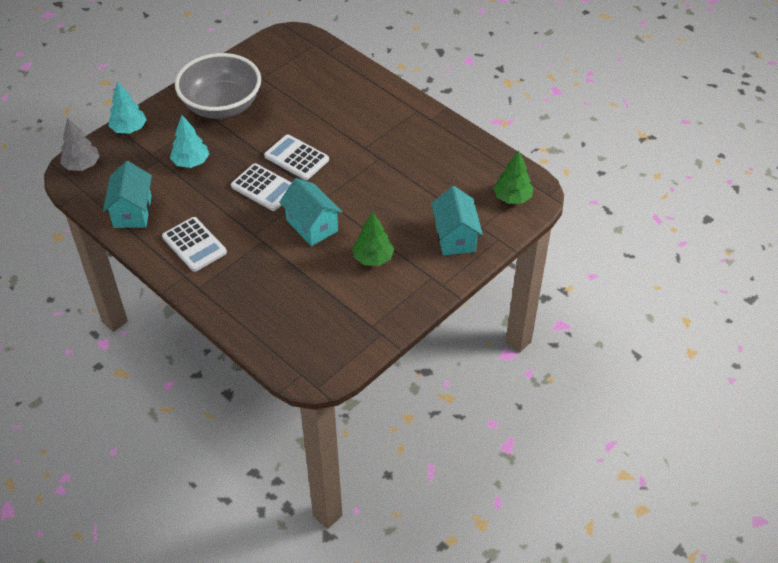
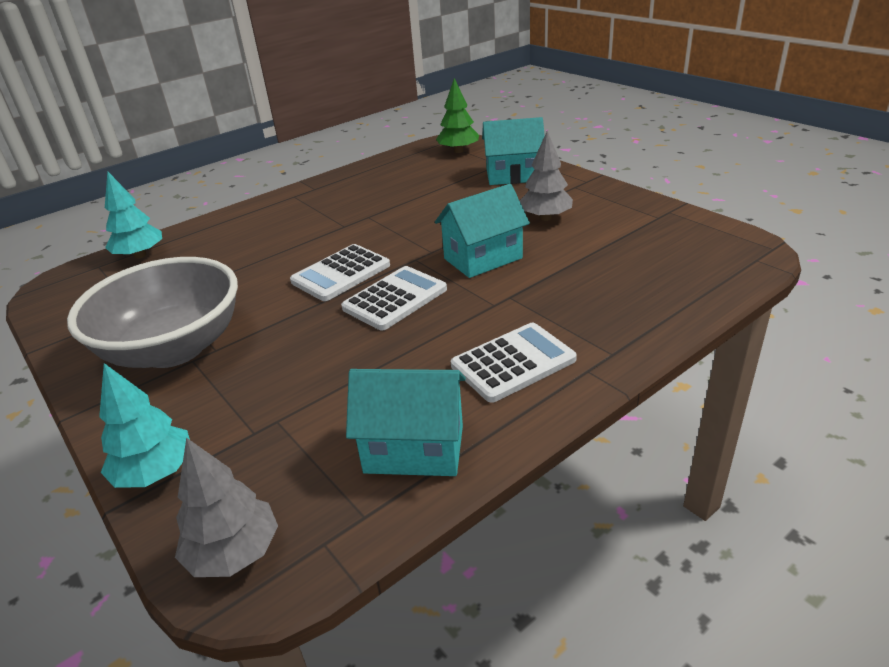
camera: 80 degrees left, 15 degrees down
turquoise tree [170,115,209,168] -> turquoise tree moved to [105,171,162,259]
green tree [353,211,394,266] -> grey tree [520,131,573,221]

